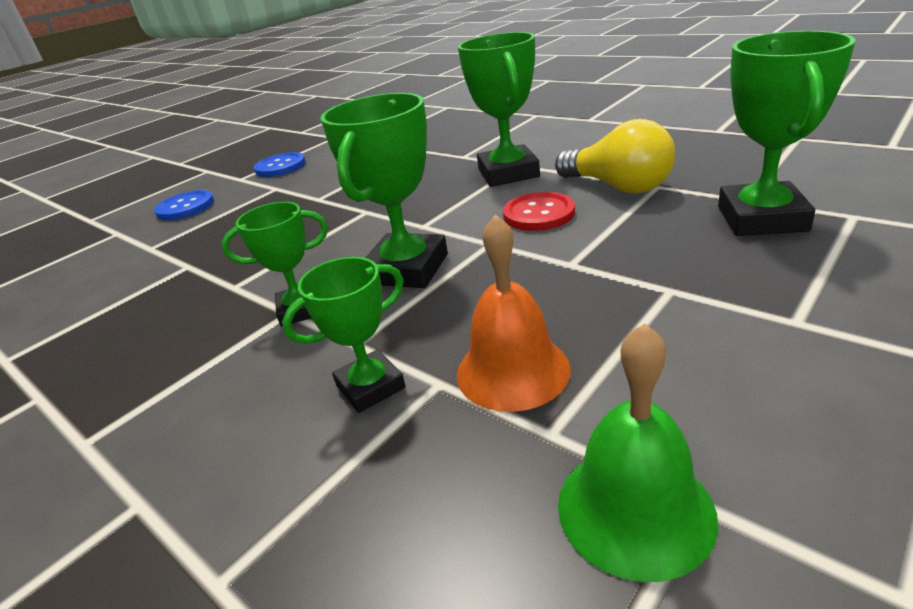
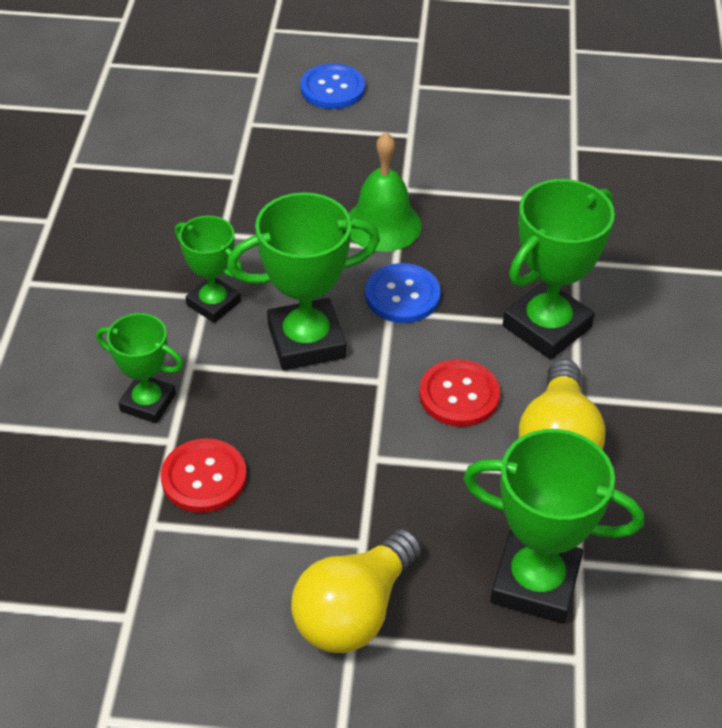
camera: 50 degrees right, 15 degrees up
blue button [253,152,306,177] -> blue button moved to [365,263,441,323]
orange bell [457,214,571,412] -> red button [161,438,247,513]
green bell [558,323,718,582] -> green bell moved to [348,132,422,252]
green trophy [718,31,856,236] -> green trophy turned 45 degrees clockwise [463,429,644,624]
none -> yellow light bulb [291,528,421,653]

